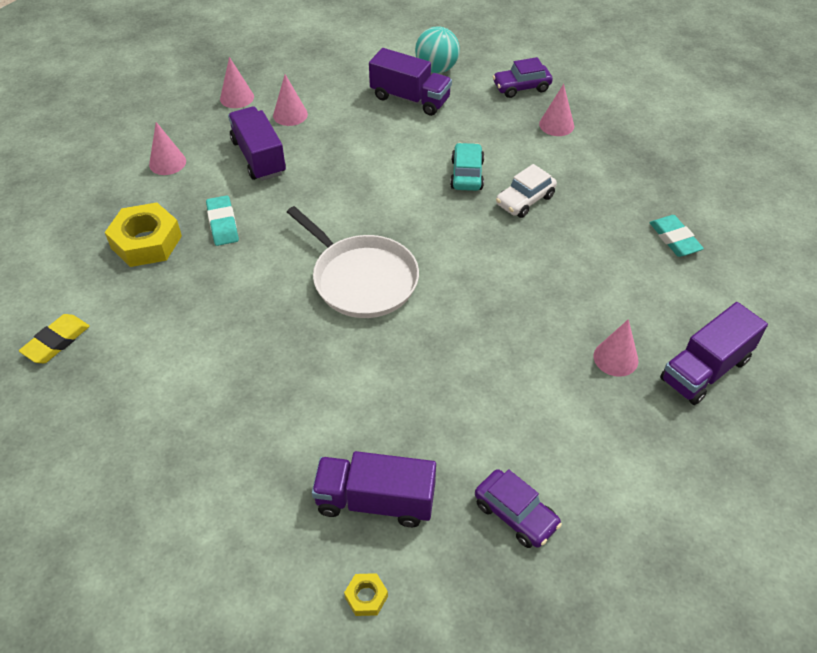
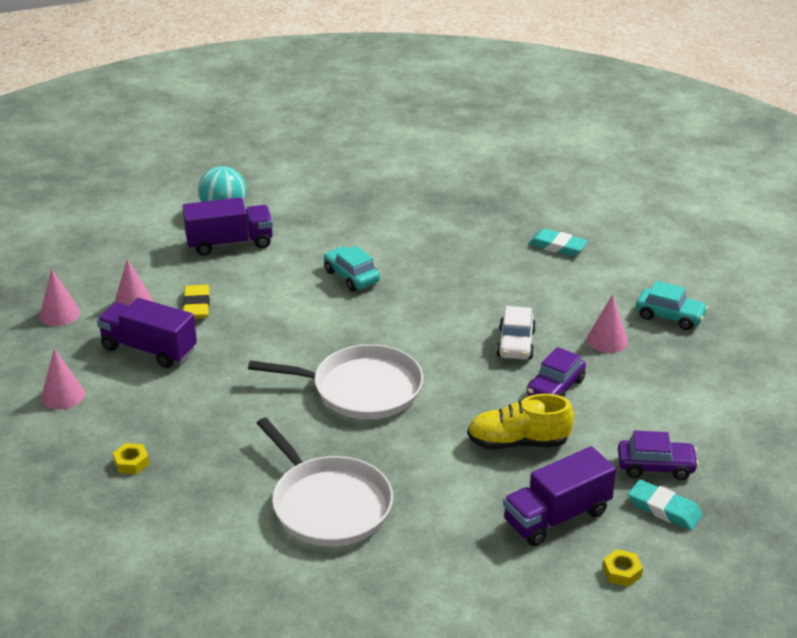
camera: 40 degrees left, 15 degrees down
yellow eraser [19,314,90,363] -> yellow eraser moved to [183,285,210,319]
yellow nut [105,203,182,267] -> yellow nut [113,443,149,474], size x0.45
turquoise eraser [206,195,239,246] -> turquoise eraser moved to [628,480,703,531]
purple car [493,57,553,98] -> purple car moved to [526,347,586,397]
white car [496,164,557,218] -> white car moved to [496,306,536,359]
pink cone [539,84,574,136] -> none
purple truck [660,302,768,405] -> turquoise car [636,281,708,330]
none -> white pan [257,418,393,547]
none -> yellow shoe [467,394,574,450]

